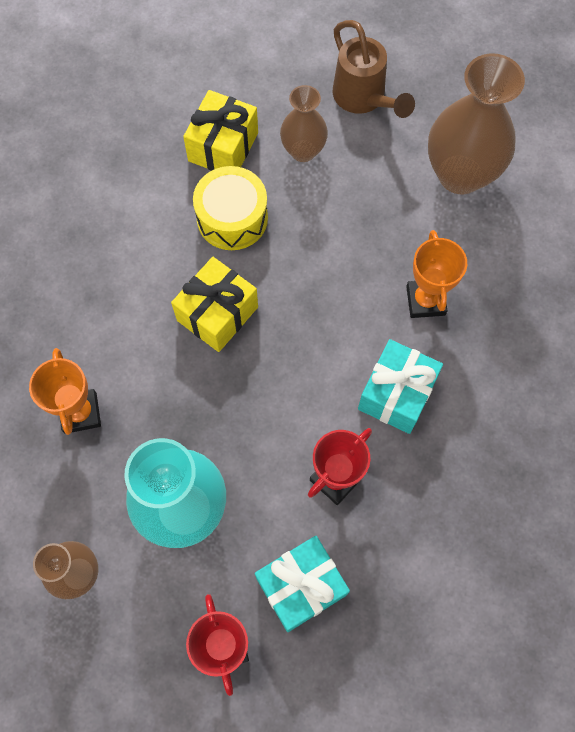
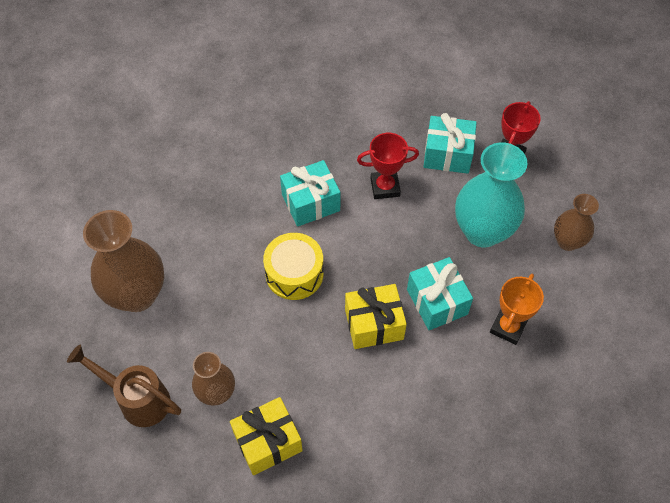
camera: 140 degrees left, 10 degrees down
yellow drum [193,166,268,250] -> yellow drum moved to [263,233,324,300]
brown watering can [333,20,415,118] -> brown watering can turned 75 degrees counterclockwise [67,345,181,427]
orange trophy [406,230,467,318] -> none
none -> turquoise gift [407,257,473,330]

